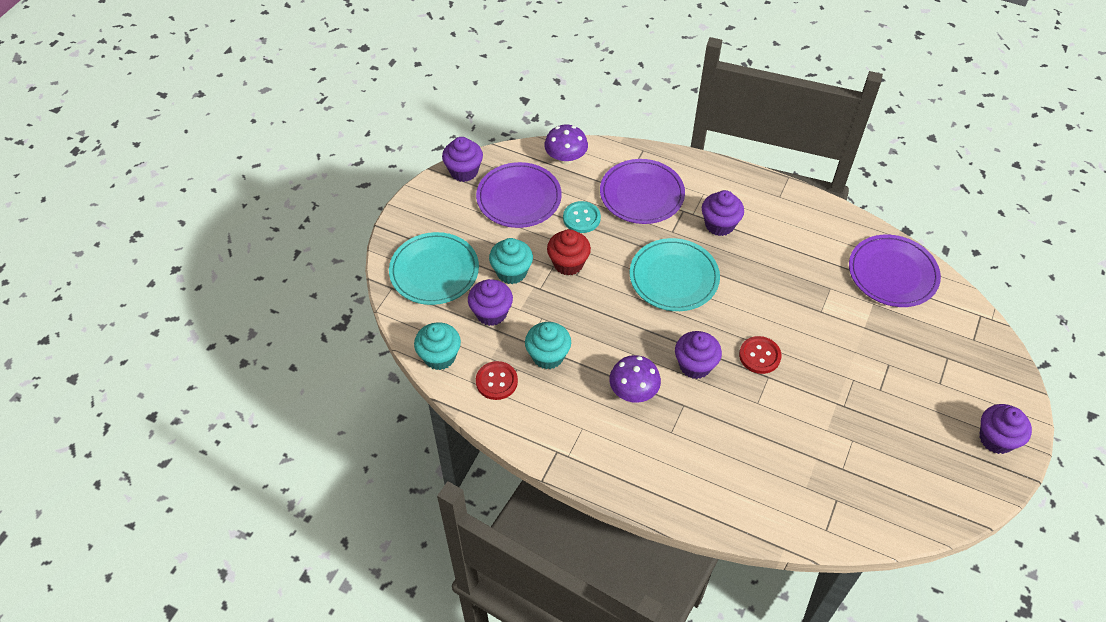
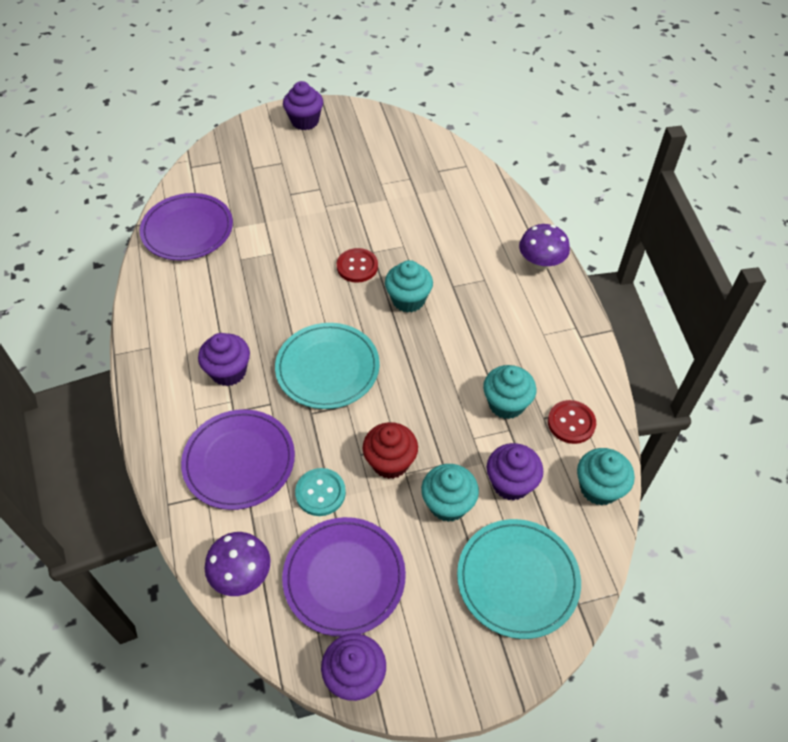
camera: 130 degrees left, 0 degrees up
purple mushroom [609,355,661,403] -> purple mushroom moved to [519,224,570,270]
purple cupcake [675,331,722,379] -> turquoise cupcake [385,260,433,313]

